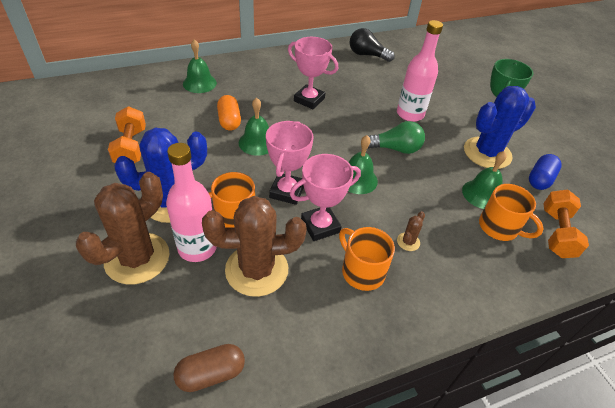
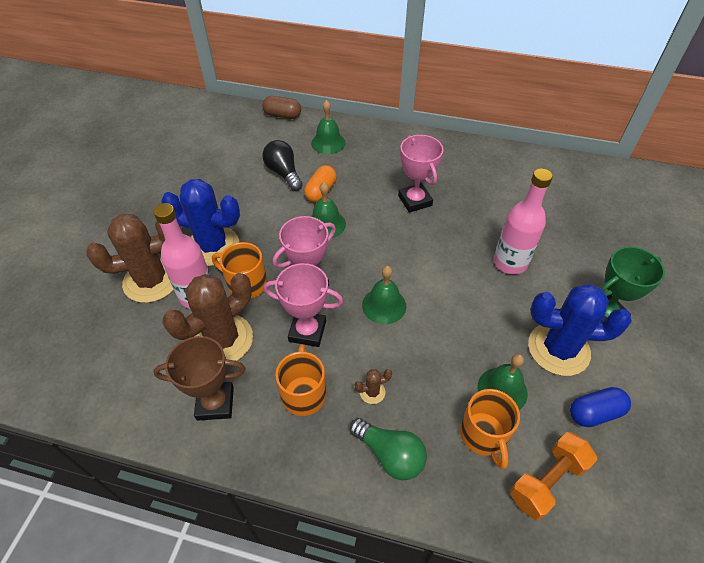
camera: 40 degrees right, 5 degrees up
orange dumbbell [108,106,146,163] -> none
brown capsule [173,344,245,392] -> brown capsule moved to [262,96,301,119]
brown cactus [202,196,307,297] -> brown cactus turned 75 degrees counterclockwise [163,273,253,361]
black light bulb [350,28,395,62] -> black light bulb moved to [262,140,303,191]
green light bulb [367,121,425,154] -> green light bulb moved to [350,418,427,480]
none -> brown trophy [153,336,246,421]

